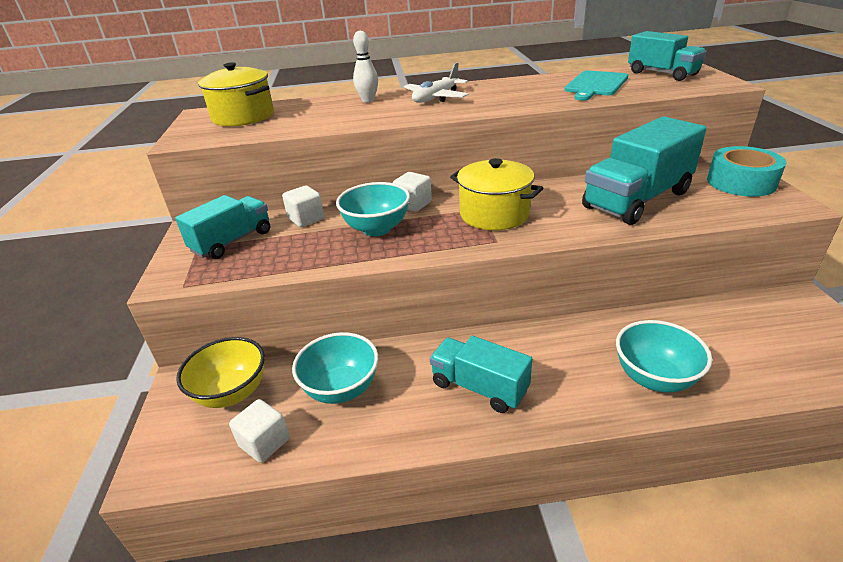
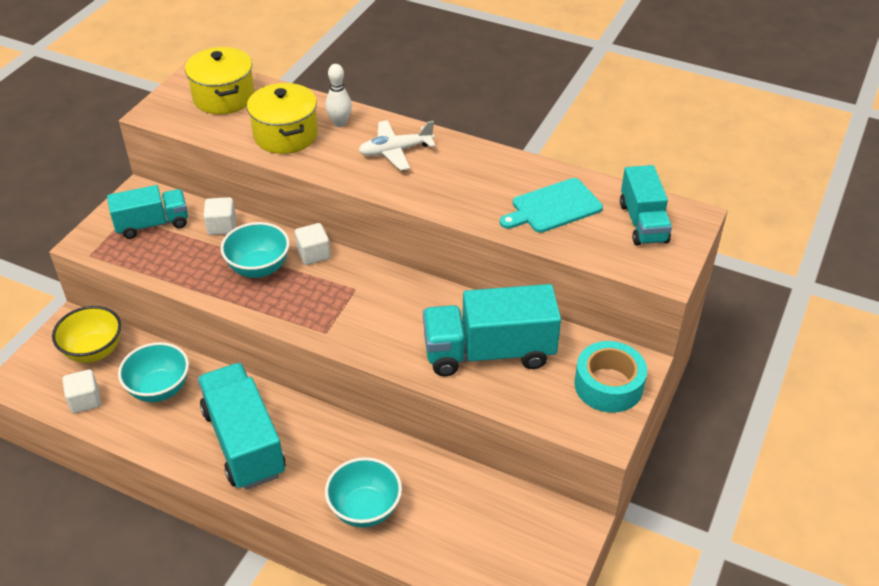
camera: 30 degrees right, 10 degrees up
turquoise truck [430,336,532,413] -> turquoise truck [198,363,285,490], size x1.59
yellow pot [450,158,543,230] -> yellow pot moved to [247,83,318,154]

